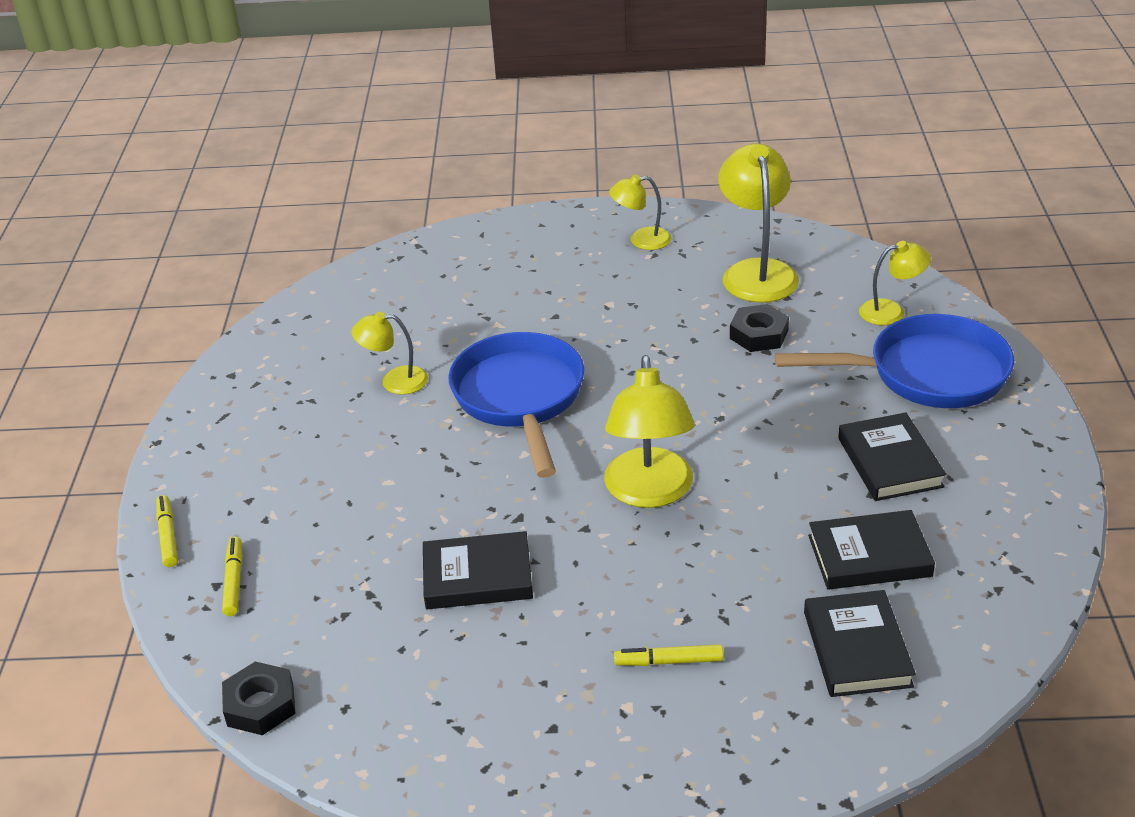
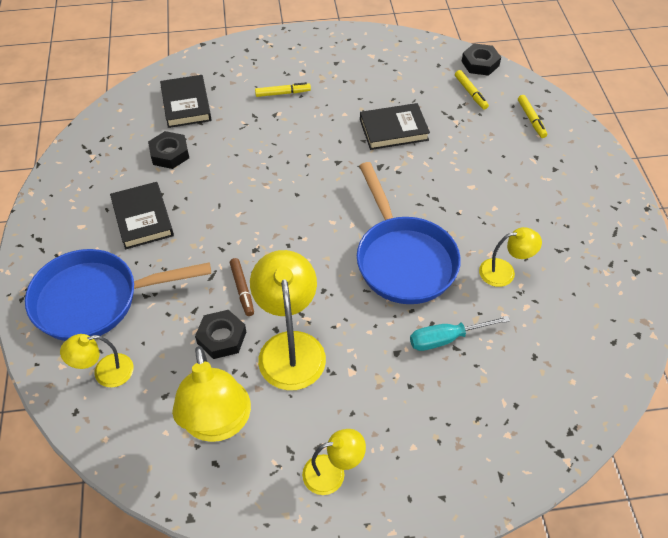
camera: 170 degrees right, 15 degrees up
yellow marker [156,495,178,567] -> yellow marker moved to [455,70,489,110]
yellow lamp [604,355,695,508] -> yellow lamp moved to [250,250,326,390]
black book [808,510,935,590] -> black nut [148,131,189,169]
none -> brown marker [230,258,254,316]
none -> turquoise screwdriver [410,316,510,351]

